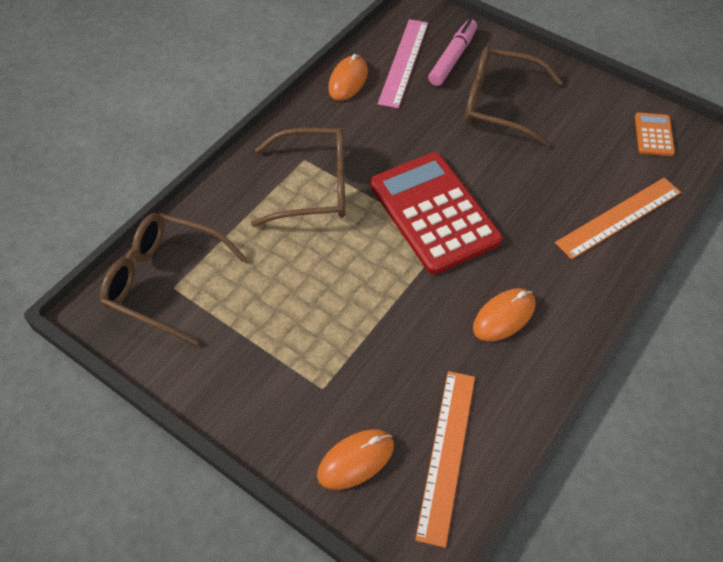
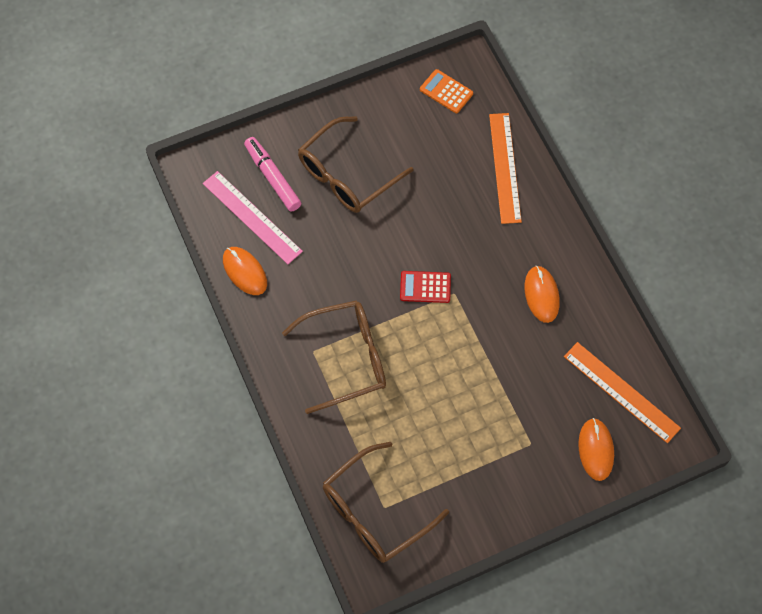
camera: 60 degrees left, 10 degrees up
brown glasses [251,128,345,227] -> brown glasses turned 45 degrees clockwise [282,300,386,414]
red calculator [370,152,503,274] -> red calculator [400,271,451,303], size x0.44

